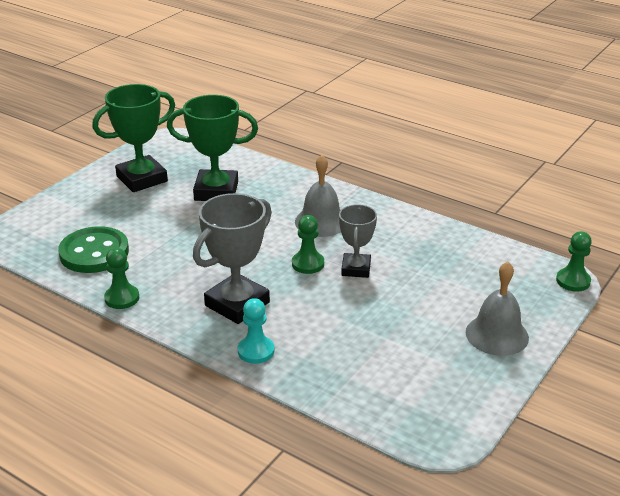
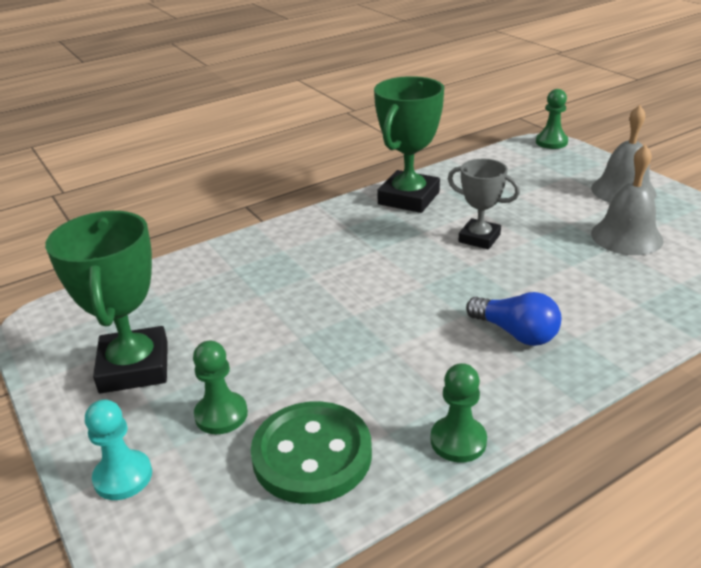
camera: 65 degrees left, 0 degrees up
green trophy [167,95,258,201] -> green trophy moved to [374,76,444,213]
grey trophy [193,193,272,324] -> blue light bulb [466,292,561,346]
turquoise pawn [238,298,274,364] -> turquoise pawn moved to [85,399,152,500]
green pawn [292,215,324,274] -> green pawn moved to [193,341,248,434]
grey bell [295,155,341,237] -> grey bell moved to [591,145,664,255]

